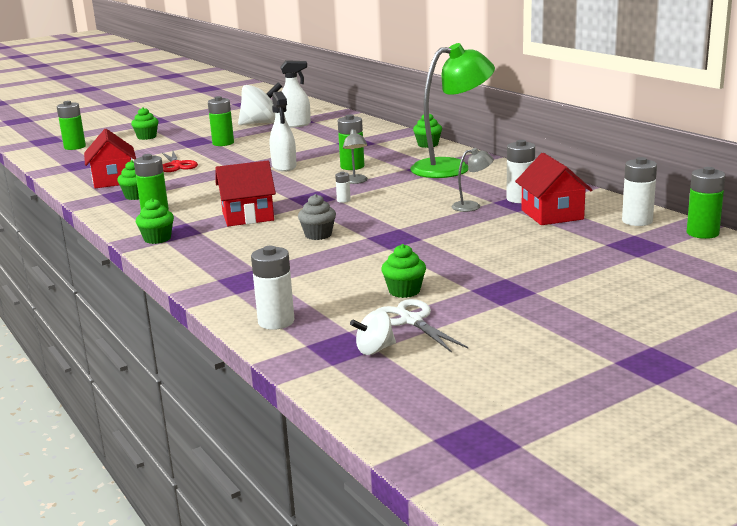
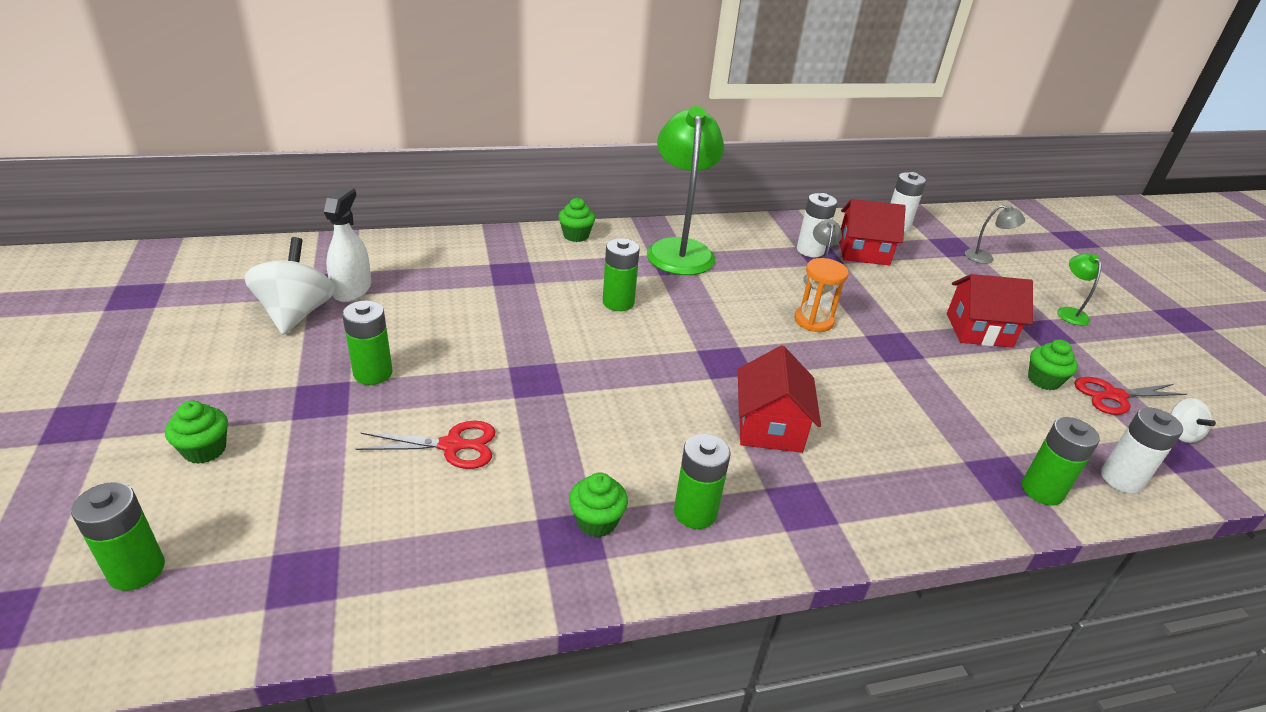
camera: 75 degrees left, 15 degrees up
red house [84,129,136,188] -> red house moved to [947,274,1033,348]
green cupcake [136,198,174,244] -> none
white spray bottle [270,91,297,172] -> none
grey cupcake [298,194,336,240] -> none
white battery [335,171,351,203] -> none
grey lamp [343,129,368,184] -> grey lamp moved to [965,205,1025,264]
white scissors [376,299,468,353] -> red scissors [1075,377,1187,415]
green battery [687,167,725,239] -> green battery moved to [1022,417,1100,506]
none -> orange hourglass [794,258,849,332]
none -> green lamp [1057,253,1102,326]

